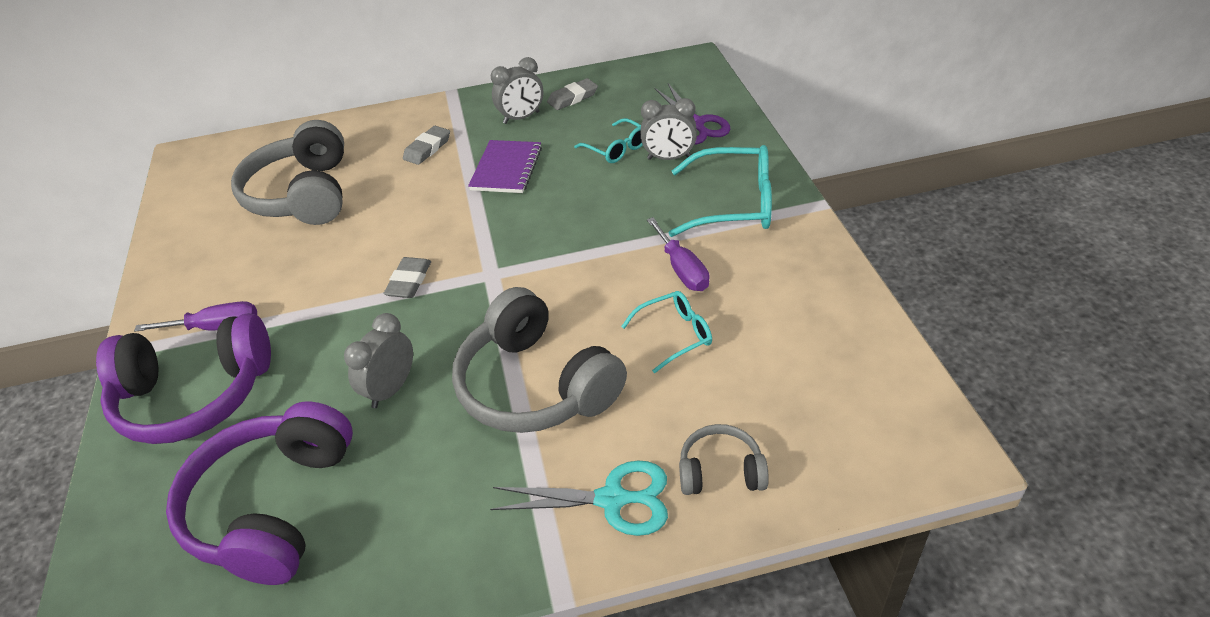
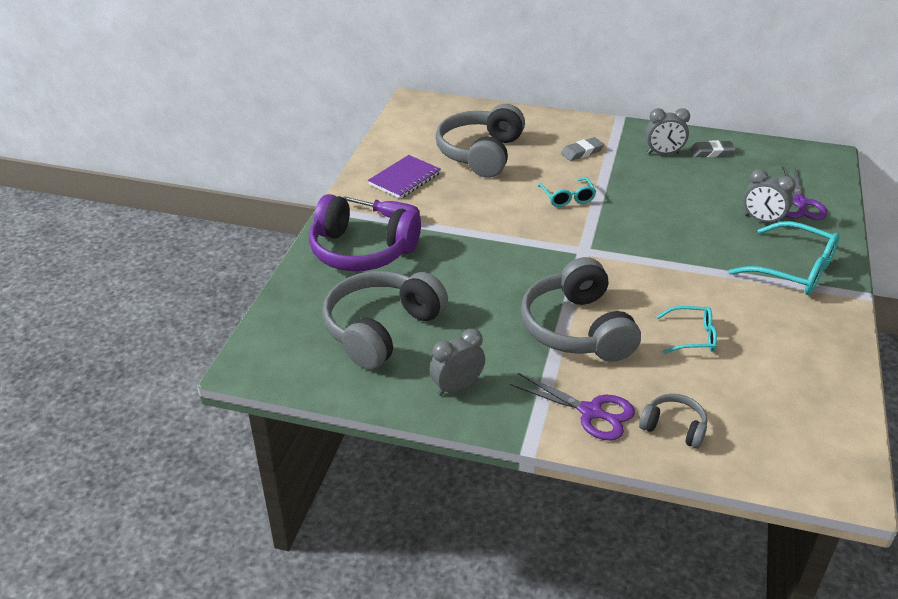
camera: 25 degrees right, 5 degrees down
purple headphones [166,402,353,585] -> grey headphones [322,271,448,370]
grey clock [344,313,413,408] -> grey clock moved to [430,329,485,396]
grey eraser [383,257,431,298] -> none
purple notebook [468,140,542,193] -> purple notebook moved to [368,155,441,199]
turquoise scissors [490,461,668,536] -> purple scissors [510,373,635,441]
turquoise glasses [574,118,643,163] -> turquoise glasses moved to [538,177,596,207]
purple screwdriver [647,217,710,291] -> none

